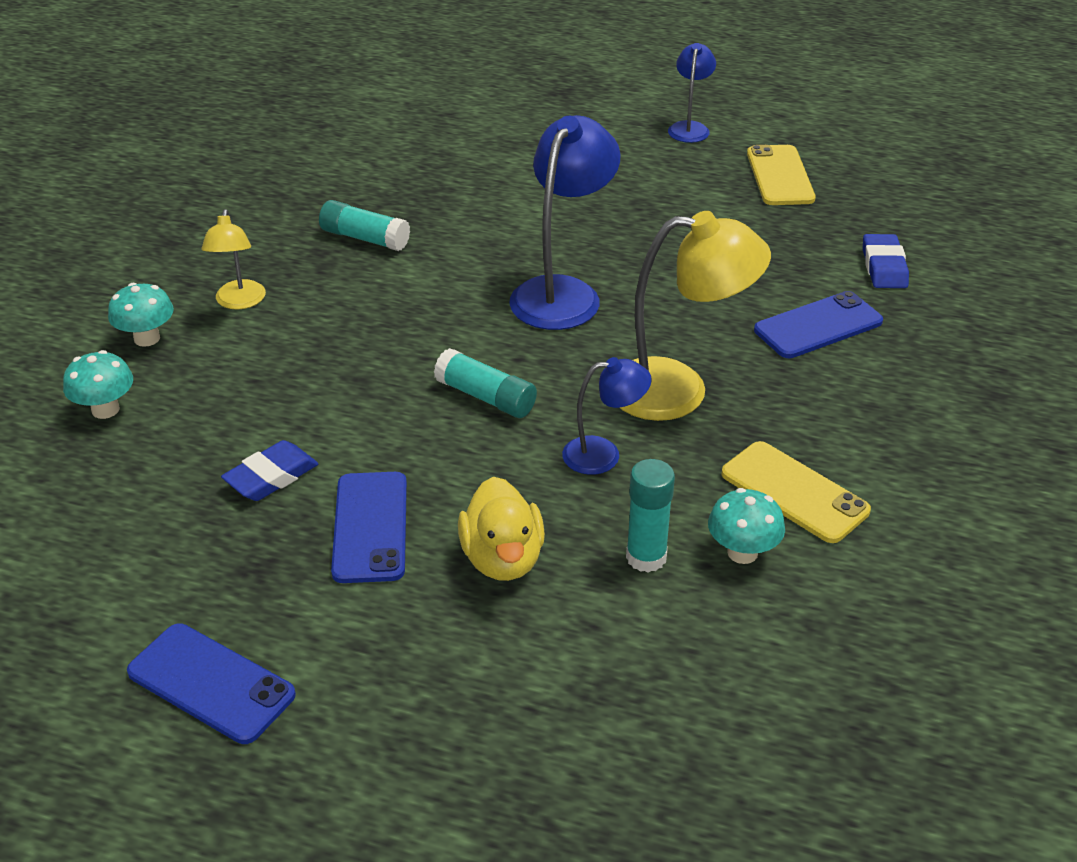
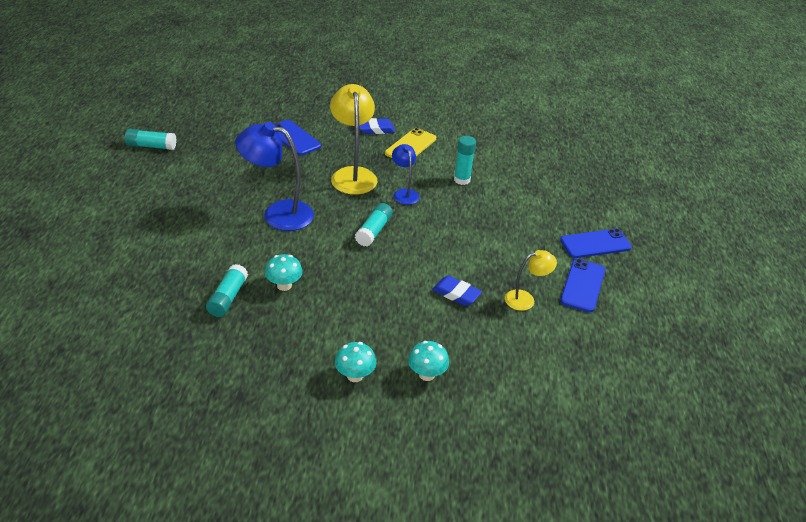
camera: 105 degrees left, 0 degrees up
yellow lamp [201,209,266,309] -> yellow lamp moved to [505,250,557,311]
blue phone [331,472,407,583] -> blue phone moved to [560,229,632,258]
yellow duck [458,477,545,581] -> none
blue lamp [668,43,716,143] -> none
turquoise mushroom [708,488,785,564] -> turquoise mushroom moved to [265,254,303,291]
yellow phone [747,145,816,205] -> turquoise glue stick [125,129,176,150]
blue eraser [863,234,909,288] -> blue eraser moved to [359,118,395,134]

